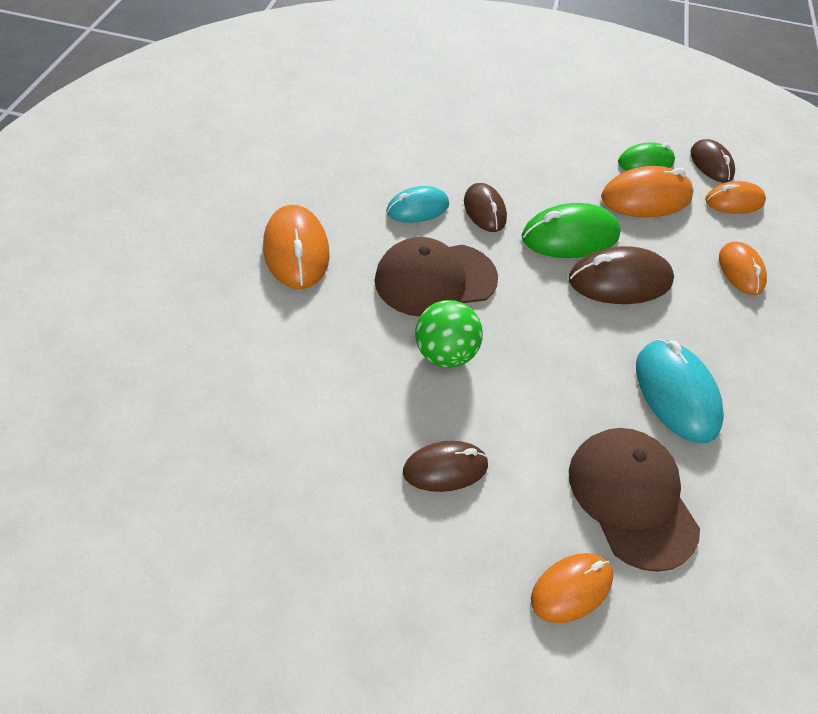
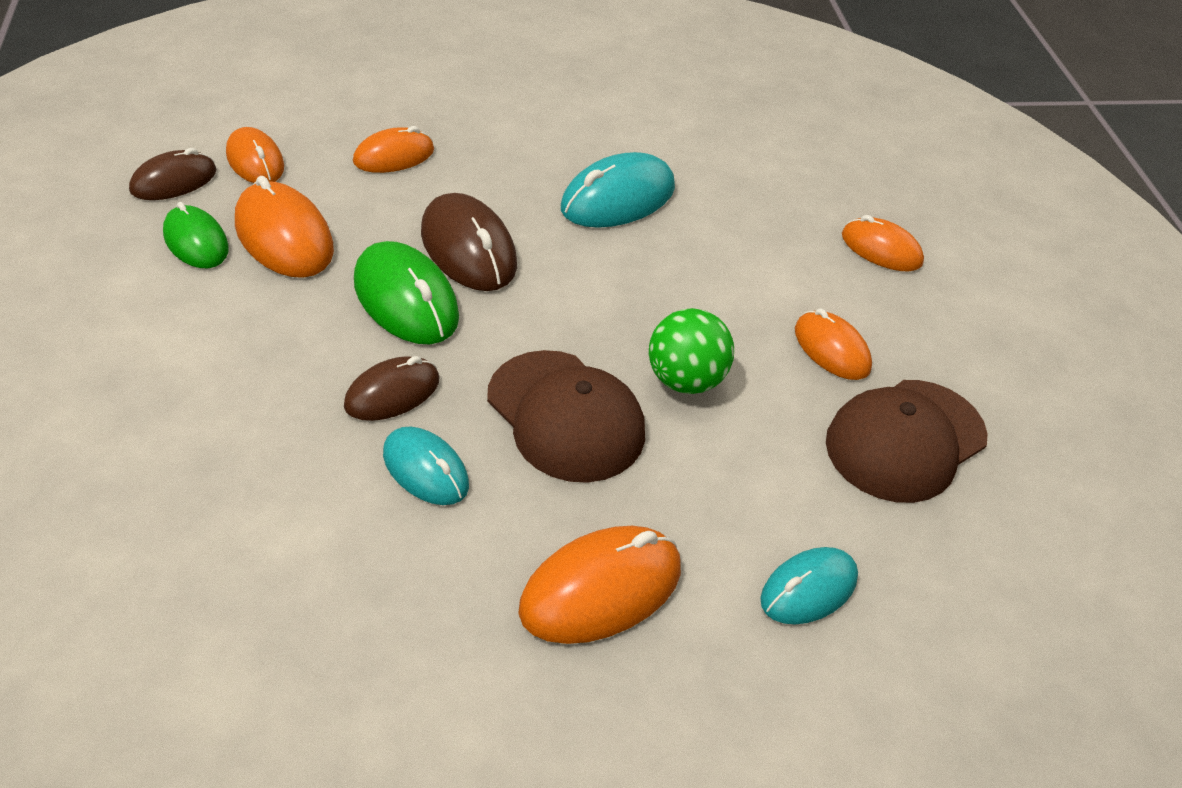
camera: 110 degrees left, 5 degrees down
brown mouse [403,441,489,492] -> orange mouse [795,308,872,380]
brown cap [569,428,700,572] -> brown cap moved to [826,380,988,503]
none -> turquoise mouse [760,547,858,625]

